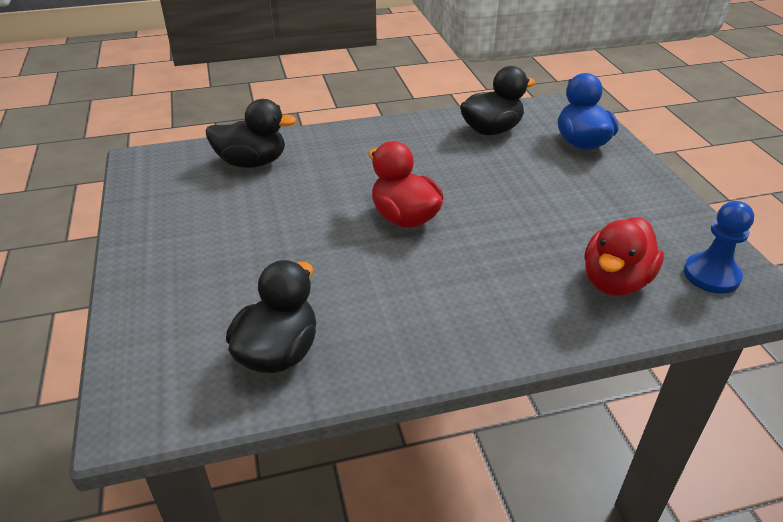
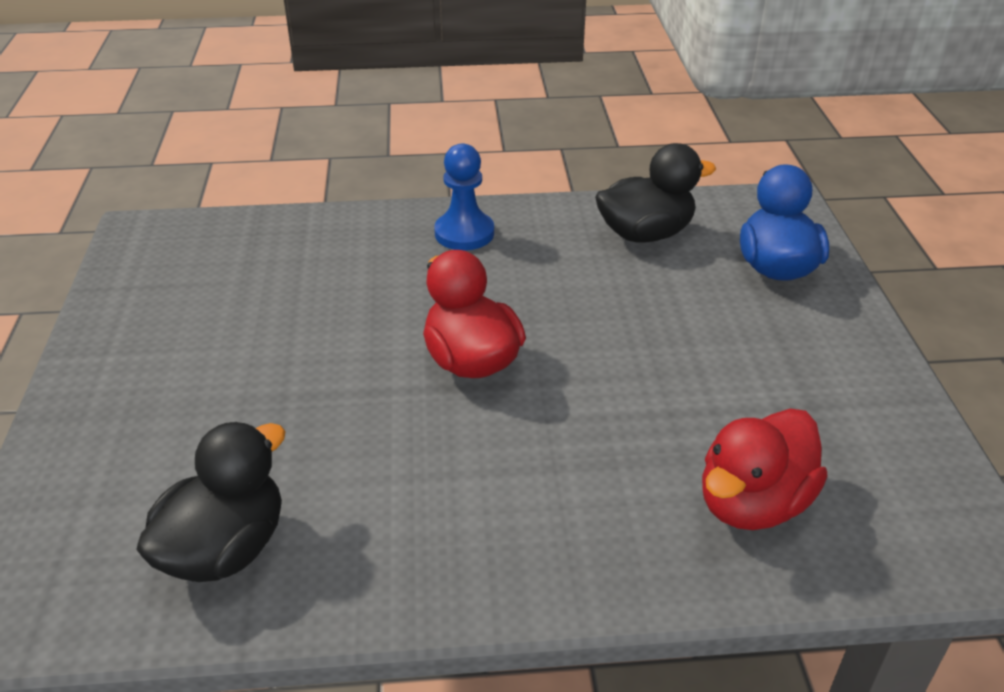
camera: 10 degrees right, 0 degrees up
black duck [206,99,297,168] -> none
blue pawn [684,201,754,294] -> blue pawn moved to [434,143,494,250]

